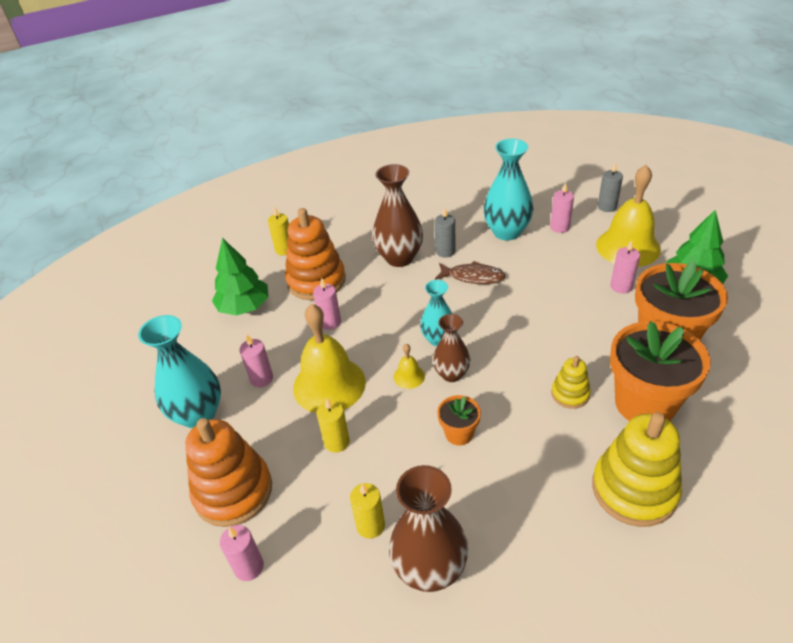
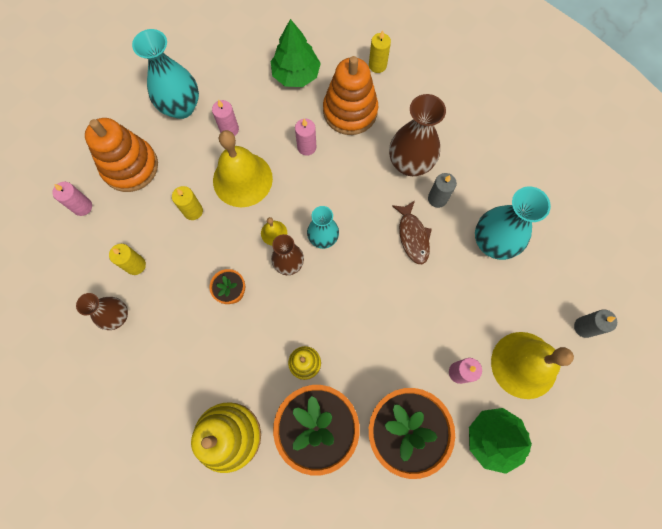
camera: 60 degrees right, 30 degrees up
brown vase [389,465,468,592] -> brown vase [76,293,128,330], size x0.62
pink candle [550,182,574,233] -> none

